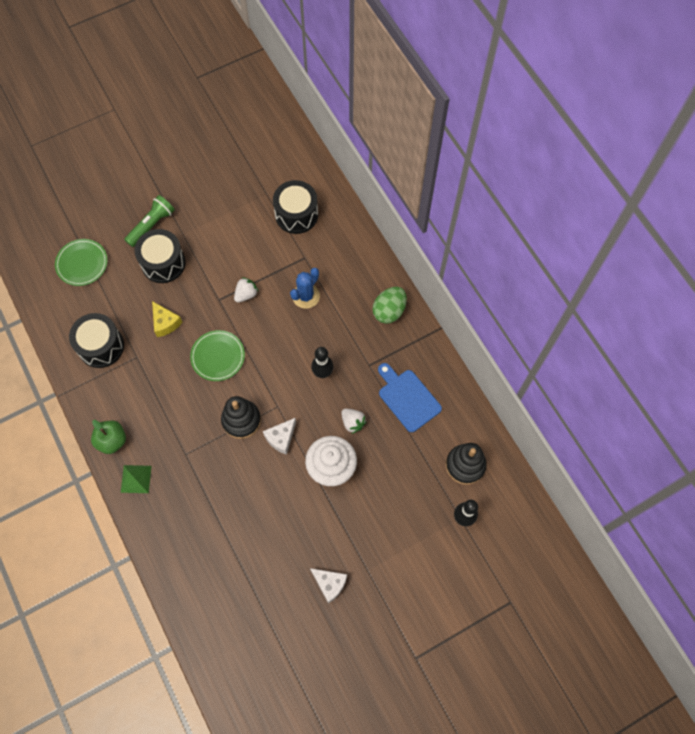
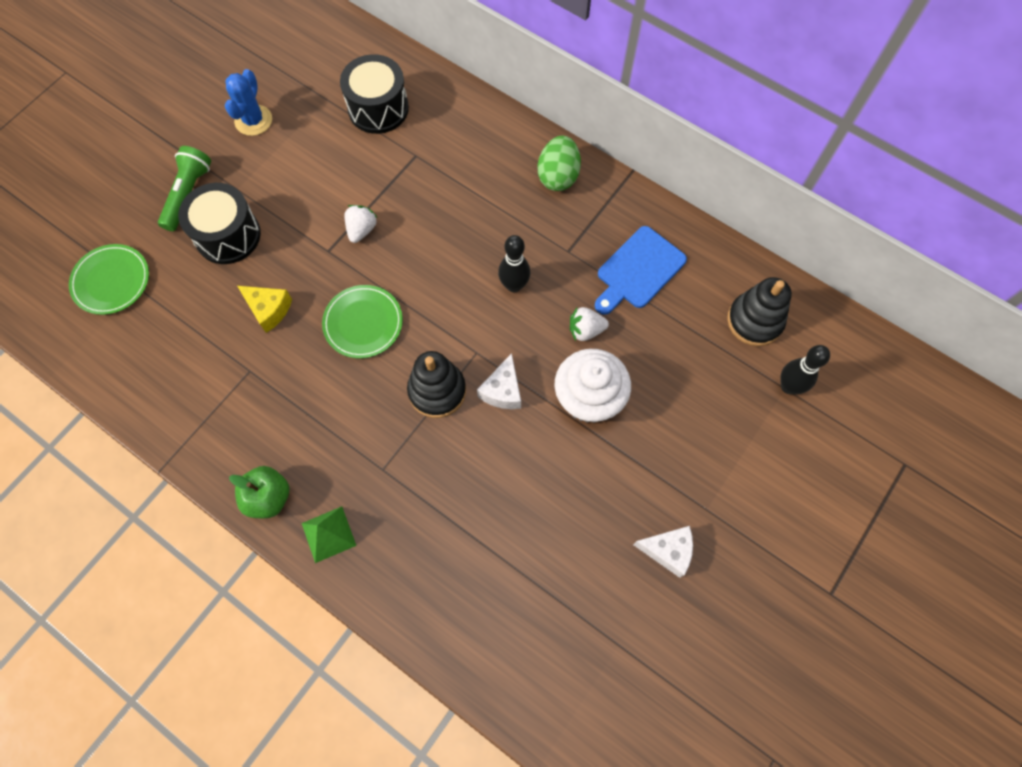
camera: 25 degrees left, 0 degrees up
black drum [69,313,124,368] -> none
blue cactus [290,268,320,309] -> blue cactus moved to [225,69,272,136]
white strawberry [341,409,367,434] -> white strawberry turned 150 degrees clockwise [570,307,609,341]
blue cutting board [378,363,442,432] -> blue cutting board turned 75 degrees counterclockwise [595,226,687,315]

